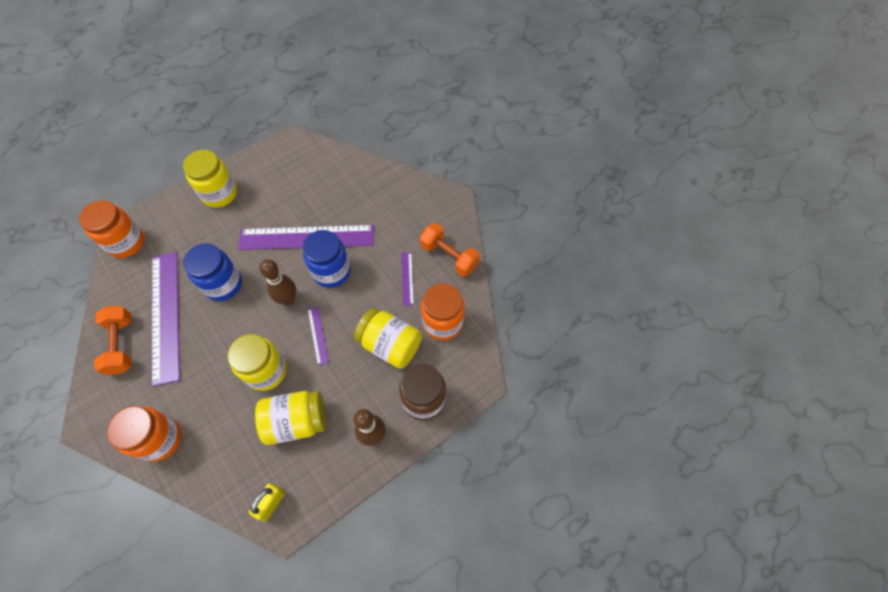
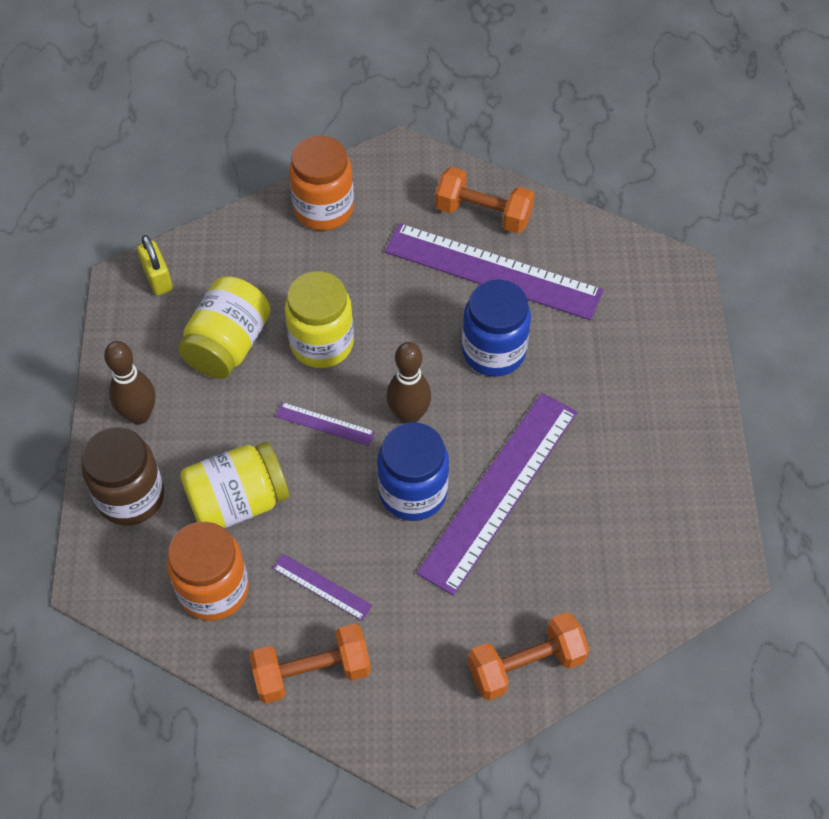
camera: 125 degrees right, 5 degrees down
orange jar [79,200,145,258] -> none
yellow jar [183,150,237,208] -> none
none -> orange dumbbell [468,612,589,701]

